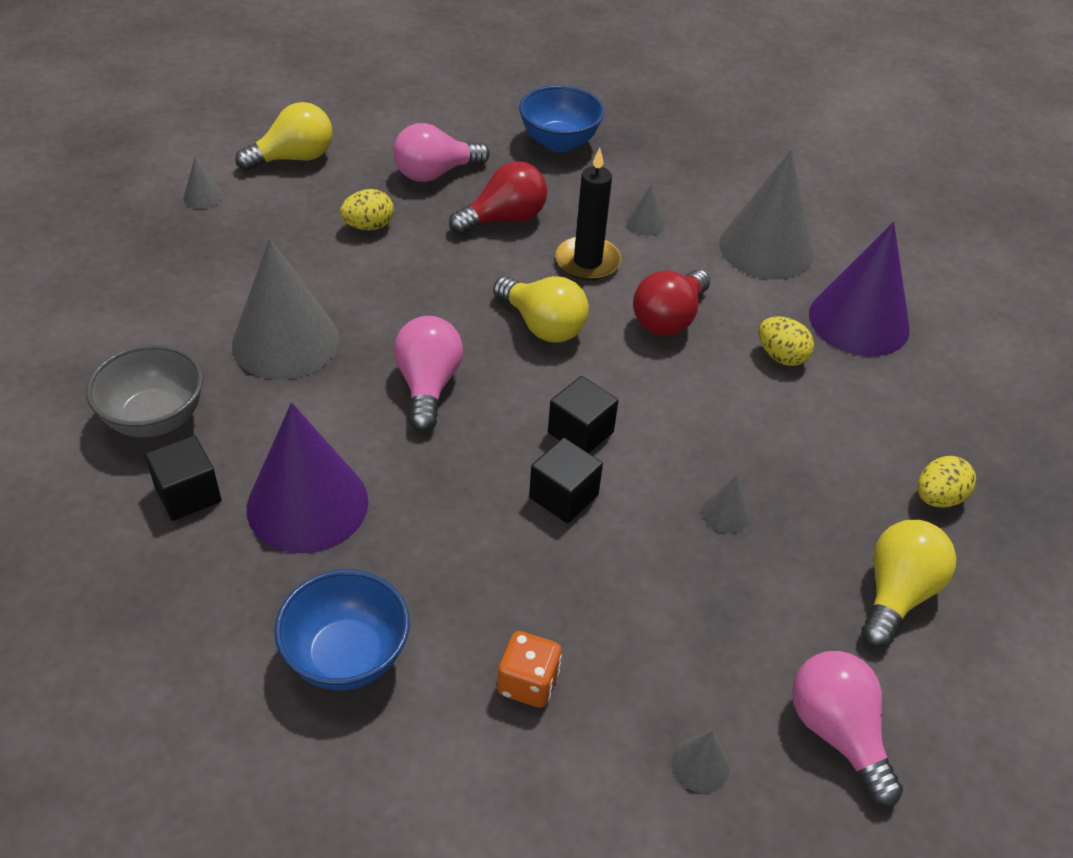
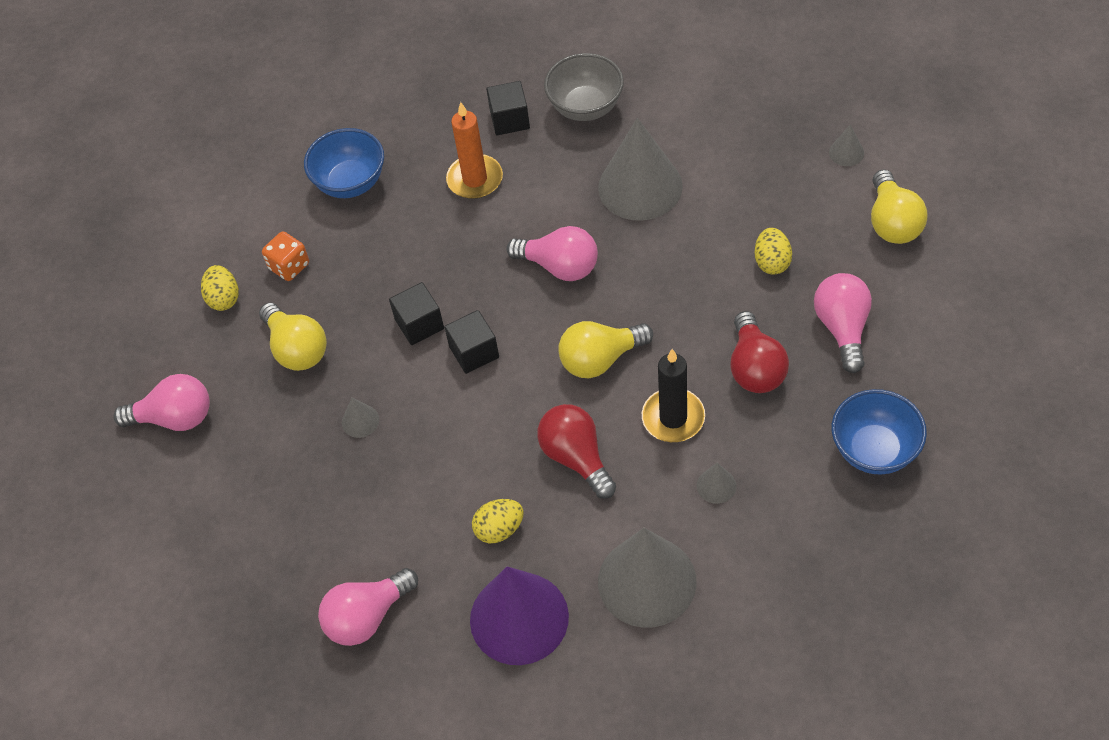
camera: 120 degrees right, 10 degrees up
purple cone [247,402,368,553] -> orange candle [446,102,503,199]
grey cone [672,731,730,793] -> none
yellow light bulb [861,520,956,648] -> yellow light bulb moved to [259,303,327,371]
yellow egg [917,456,976,508] -> yellow egg moved to [201,265,239,311]
none -> pink light bulb [318,568,418,646]

